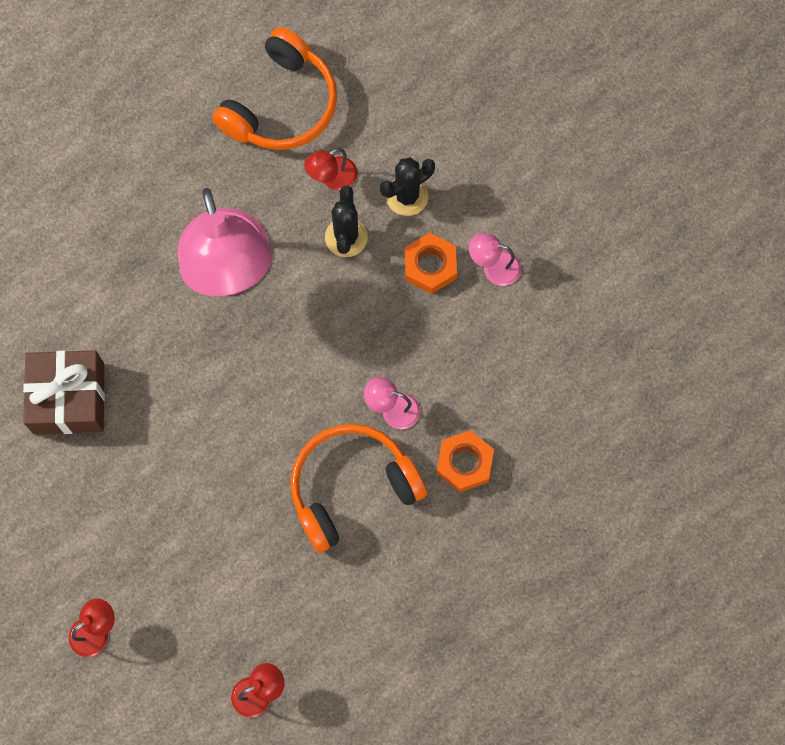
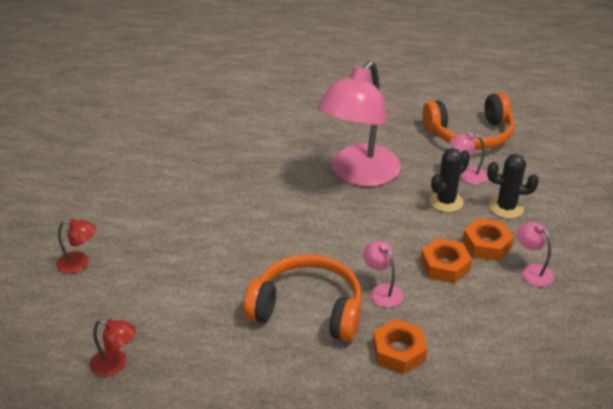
camera: 45 degrees right, 35 degrees down
brown gift [23,350,105,435] -> none
red lamp [304,148,357,190] -> pink lamp [450,132,488,184]
none -> orange nut [420,238,472,283]

